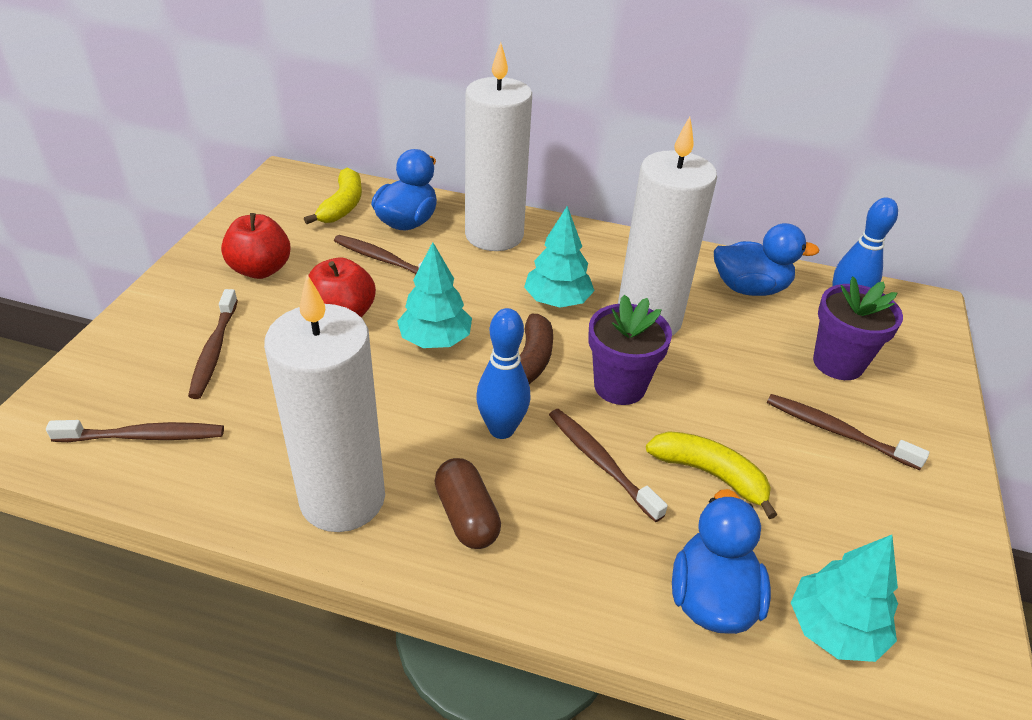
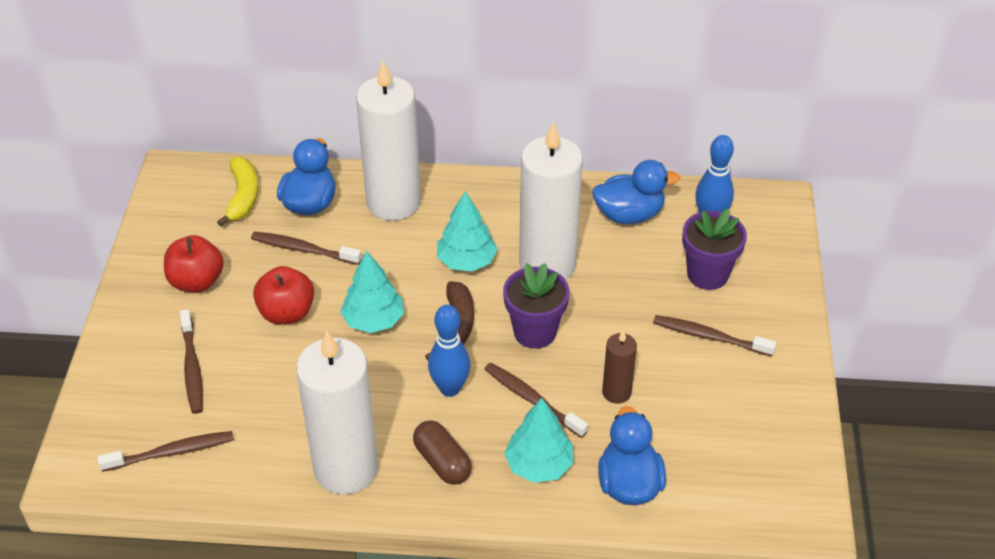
camera: 10 degrees left, 5 degrees up
yellow banana [646,431,777,519] -> brown candle [602,330,637,404]
turquoise tree [791,535,898,662] -> turquoise tree moved to [504,398,573,483]

